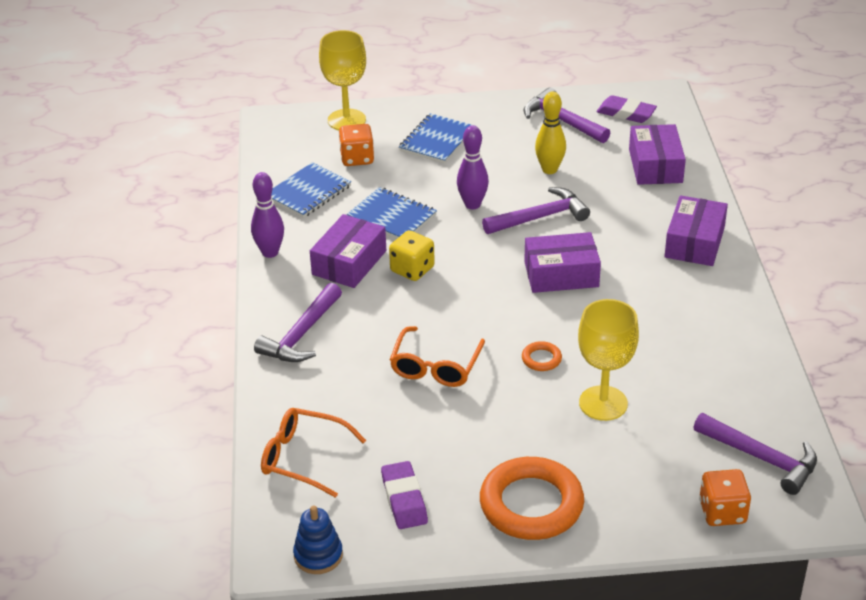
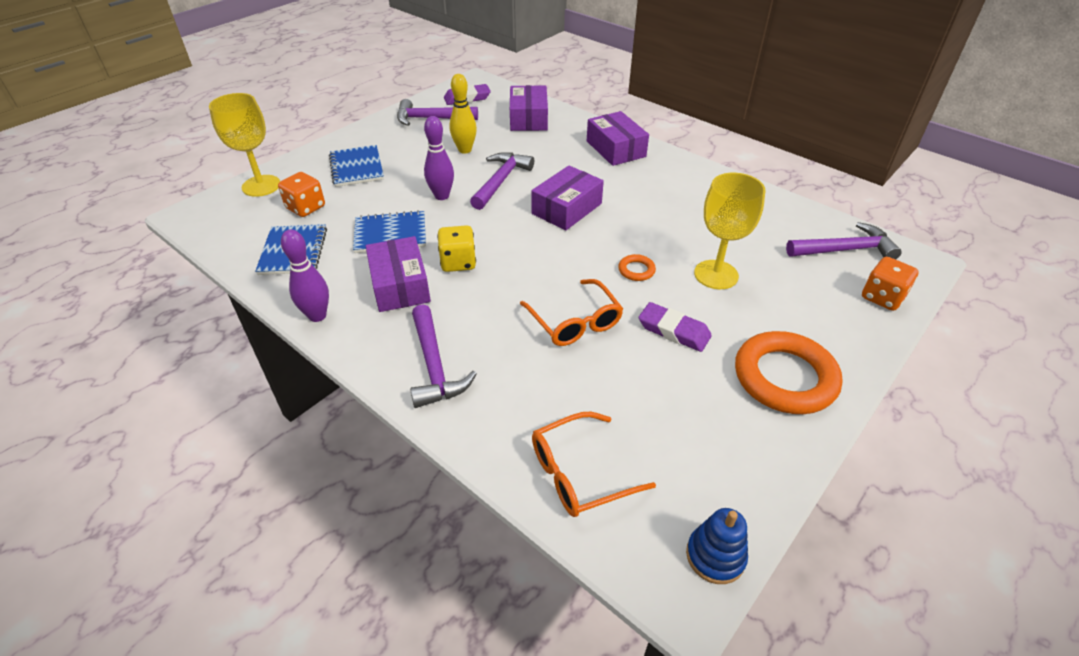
camera: 45 degrees left, 5 degrees up
purple eraser [381,461,428,529] -> purple eraser moved to [639,302,712,352]
purple box [629,124,686,185] -> purple box turned 45 degrees clockwise [510,85,548,131]

